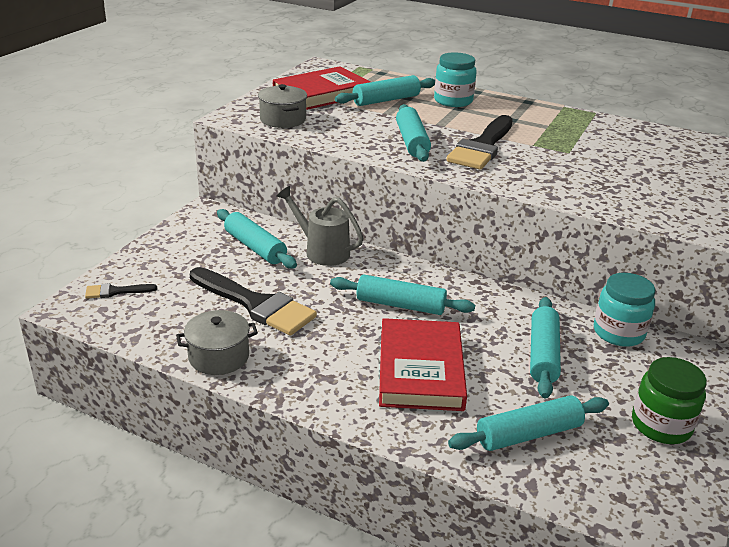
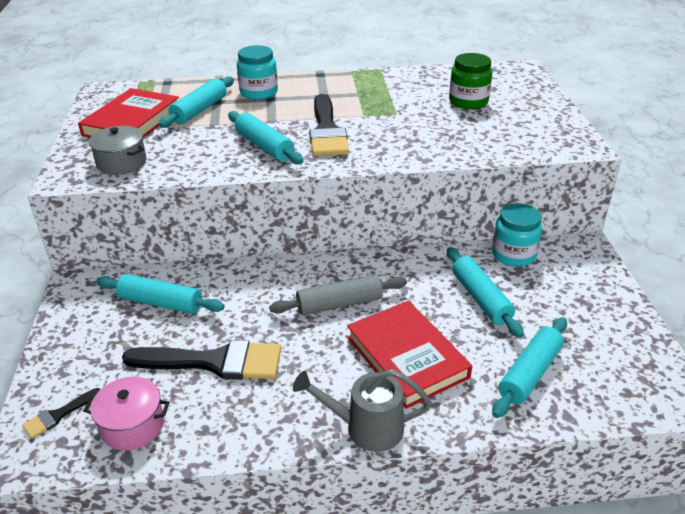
camera: 30 degrees left, 5 degrees up
grey pot [176,310,258,375] -> none
grey watering can [277,186,363,266] -> grey watering can moved to [293,369,431,452]
turquoise rolling pin [330,274,475,315] -> grey rolling pin [269,275,407,315]
green jar [632,357,707,444] -> green jar moved to [449,53,492,109]
none -> pink pot [84,377,170,451]

